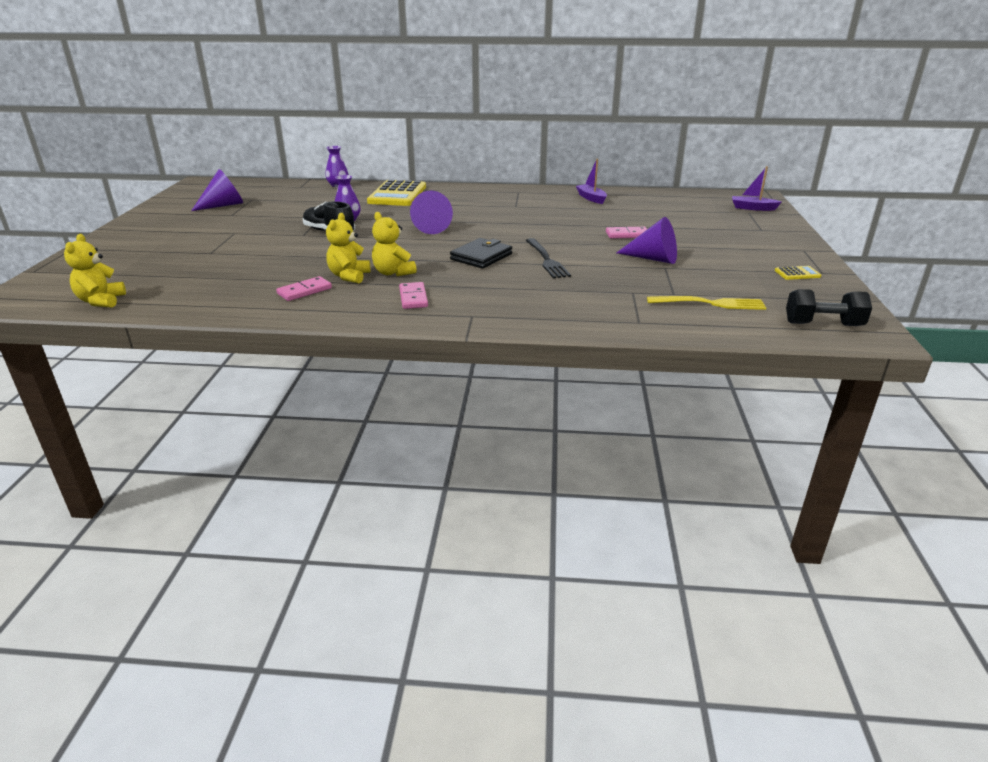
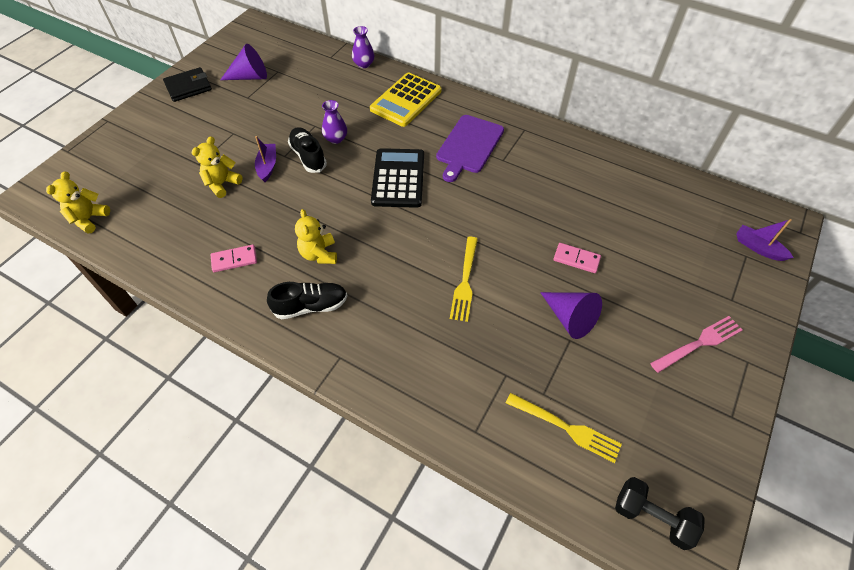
camera: 25 degrees right, 25 degrees up
yellow teddy bear [326,213,370,283] -> yellow teddy bear moved to [192,136,243,198]
pink domino [399,282,428,309] -> black shoe [267,282,348,319]
purple cone [410,191,453,234] -> black calculator [371,148,424,208]
black wallet [450,238,512,269] -> black wallet moved to [163,67,212,102]
black fork [526,238,571,278] -> yellow fork [450,237,478,322]
purple boat [576,159,607,204] -> purple boat moved to [255,136,276,182]
yellow calculator [775,266,821,280] -> none
none -> purple cutting board [436,115,504,182]
none -> pink fork [650,316,742,373]

